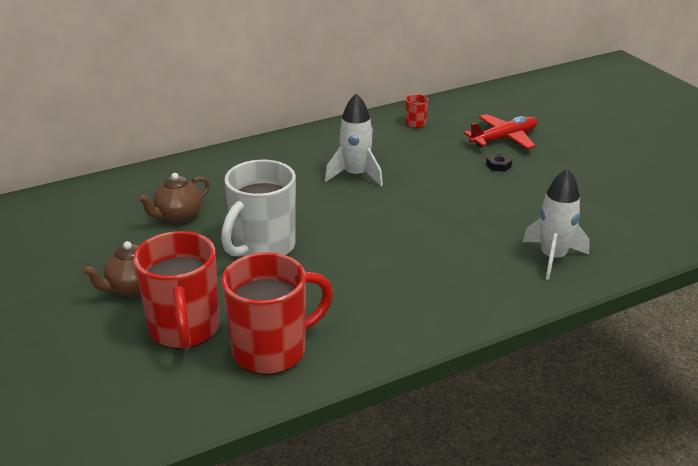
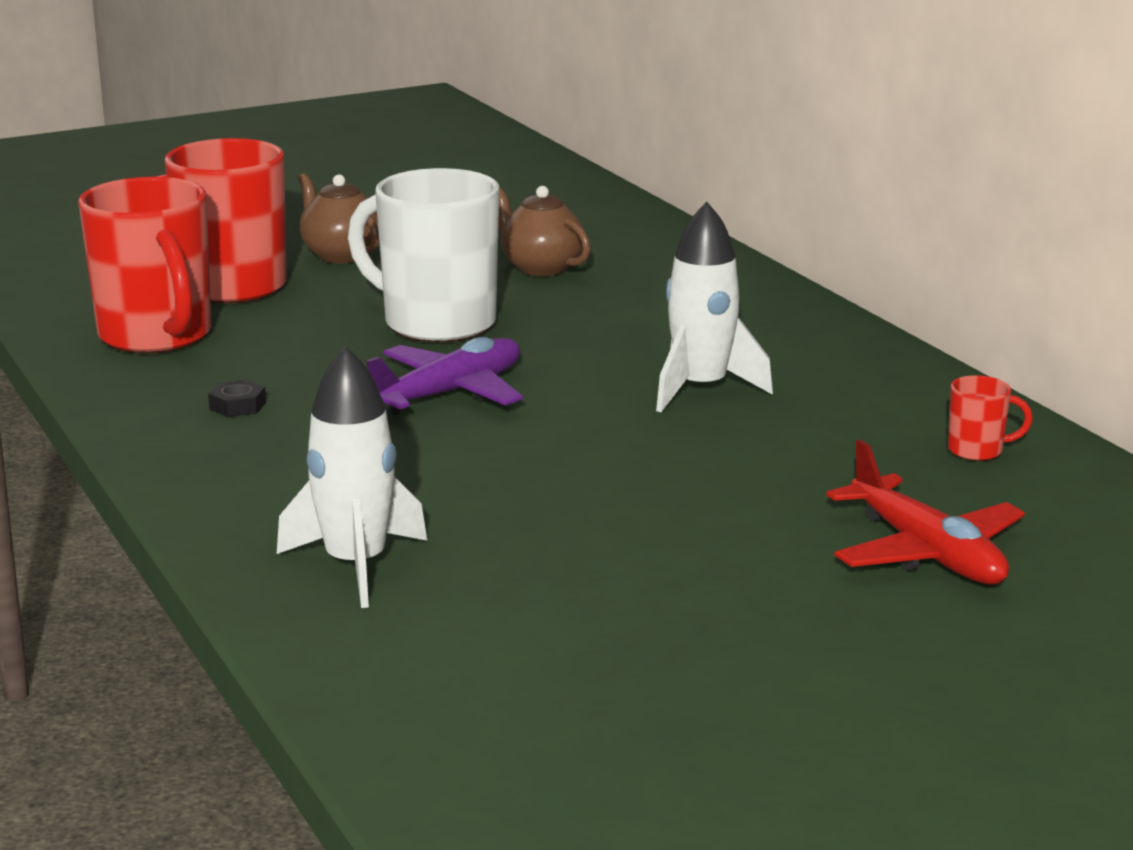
camera: 90 degrees right, 10 degrees down
black nut [486,153,512,172] -> black nut moved to [208,379,266,417]
none -> purple plane [366,337,523,415]

